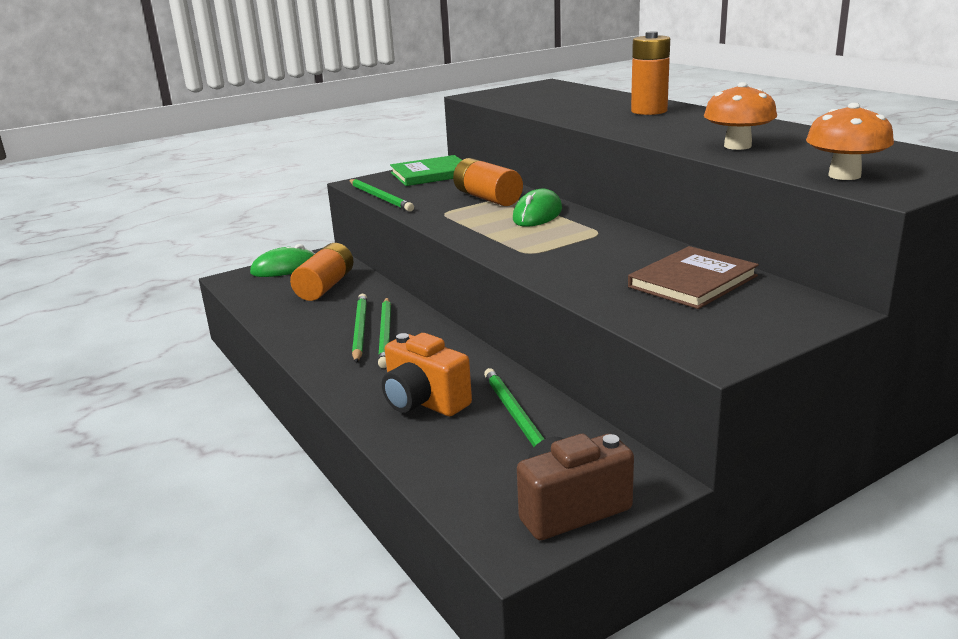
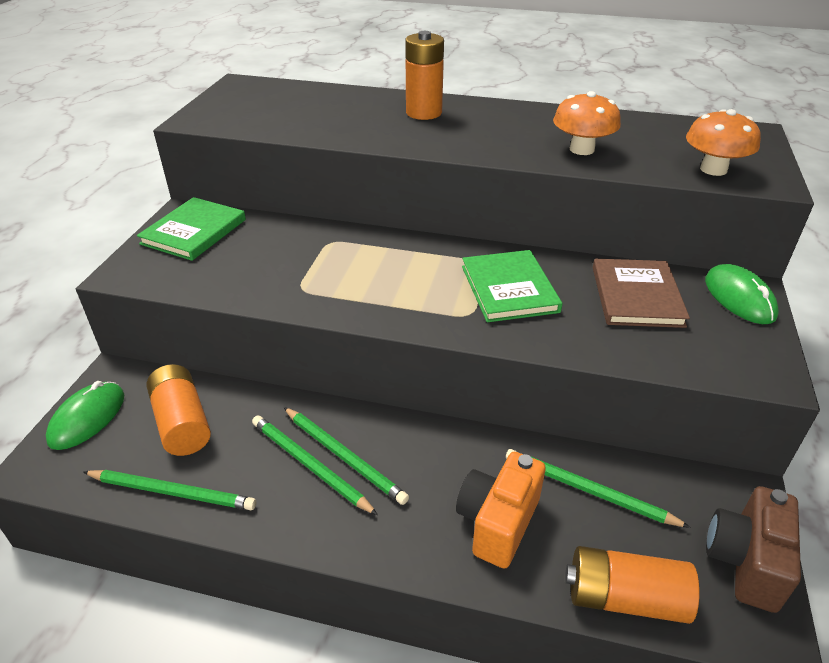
camera: 45 degrees left, 15 degrees up
green pencil [349,179,414,212] -> green pencil moved to [83,470,256,510]
orange camera [382,333,472,416] -> orange camera turned 120 degrees clockwise [456,452,546,569]
orange battery [453,158,523,206] -> orange battery moved to [565,546,700,624]
green mouse [513,189,562,227] -> green mouse moved to [705,264,779,324]
none -> green book [462,250,562,322]

